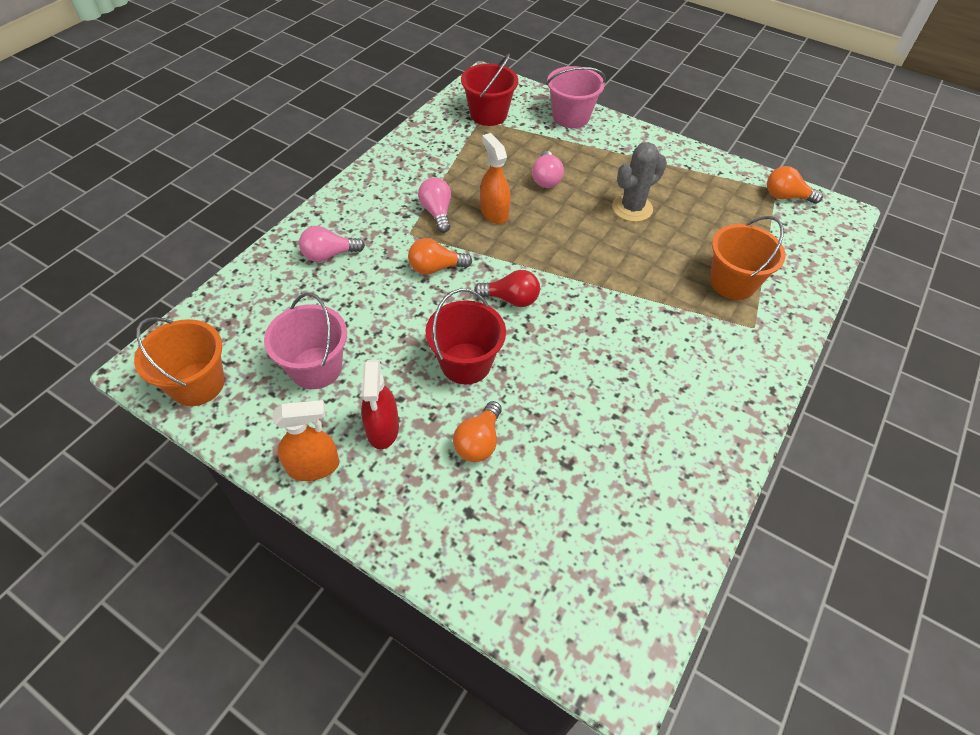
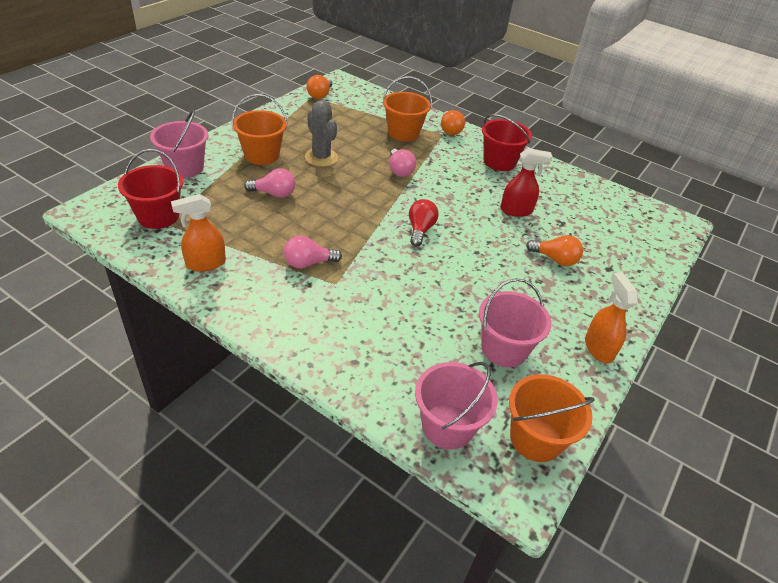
camera: 90 degrees left, 10 degrees down
pink light bulb [299,226,365,262] -> pink light bulb moved to [389,149,416,177]
red spray bottle [361,360,399,449] -> red spray bottle moved to [500,148,553,217]
orange light bulb [408,238,472,275] -> orange light bulb moved to [441,110,465,135]
red bucket [426,289,506,385] -> red bucket moved to [482,114,532,171]
orange spray bottle [480,133,511,224] -> orange spray bottle moved to [171,194,226,272]
none -> orange bucket [232,94,288,165]
none -> pink bucket [415,362,498,450]

